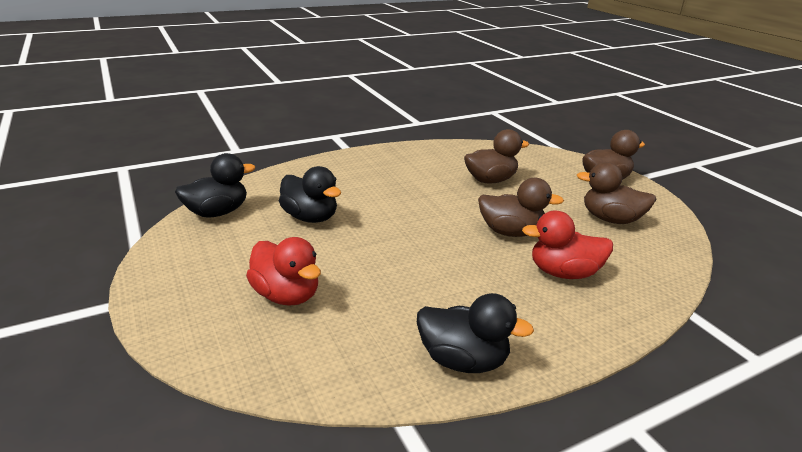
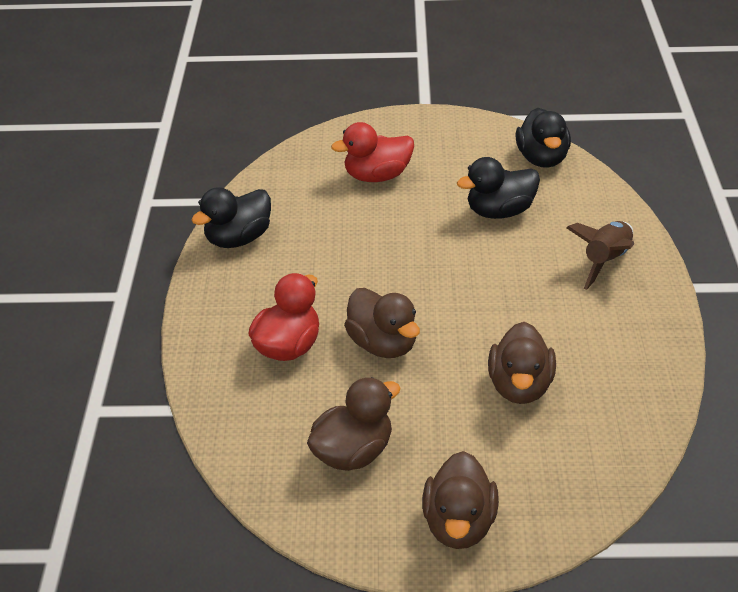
camera: 120 degrees right, 10 degrees up
brown duck [478,178,564,237] -> brown duck turned 75 degrees counterclockwise [344,288,420,358]
none -> brown rocket [567,221,634,290]

